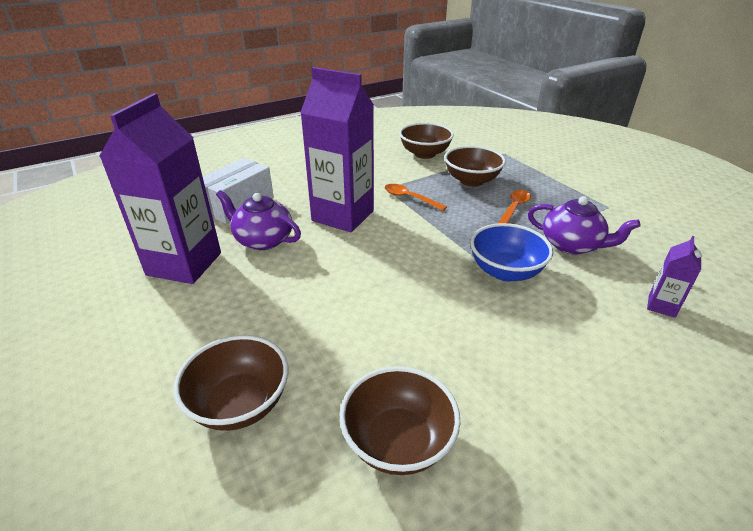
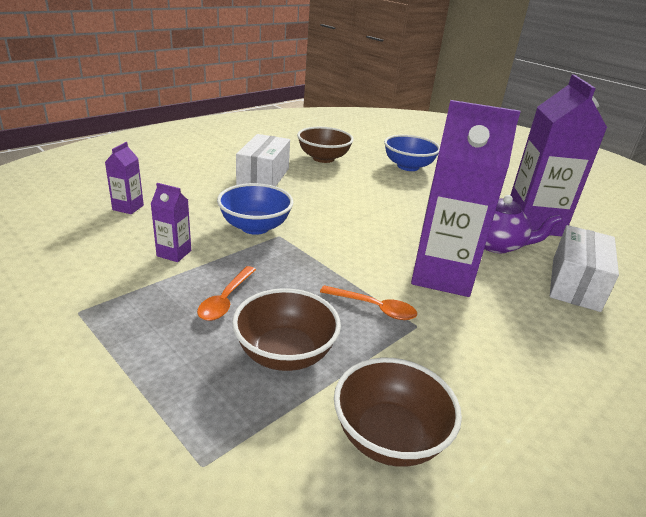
camera: 165 degrees right, 5 degrees down
brown bowl [174,335,288,431] -> blue bowl [384,135,440,171]
purple teapot [528,196,641,255] -> purple carton [151,183,191,262]
none -> white box [236,134,290,186]

